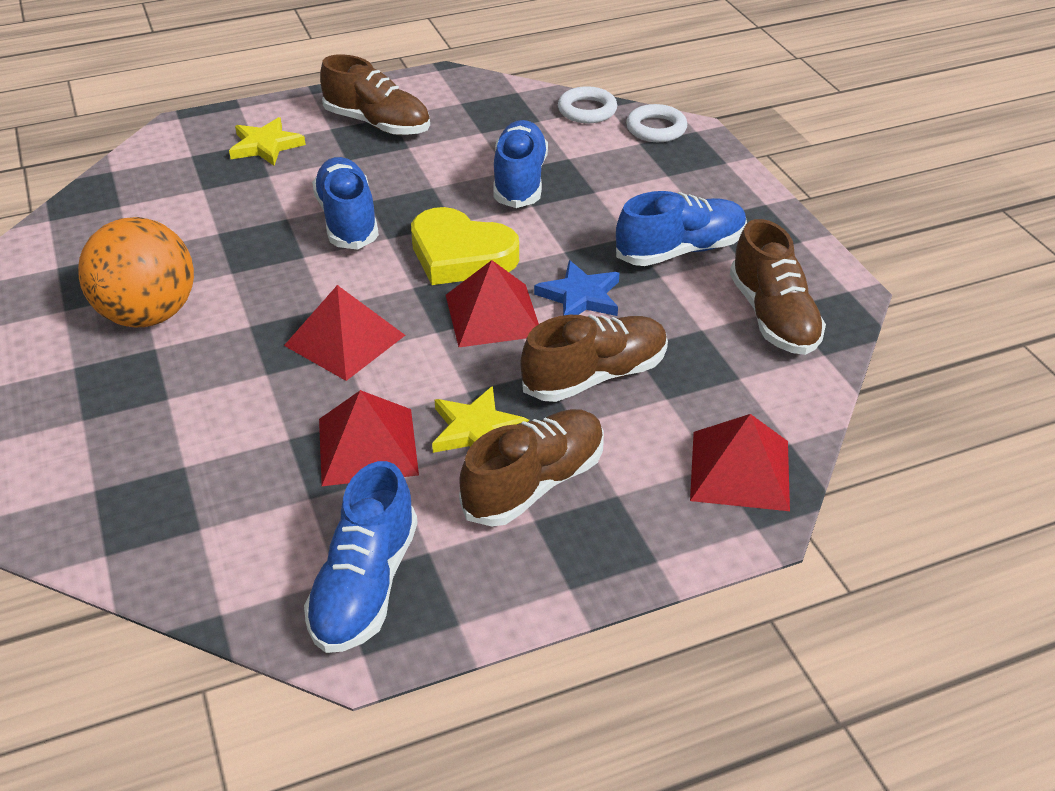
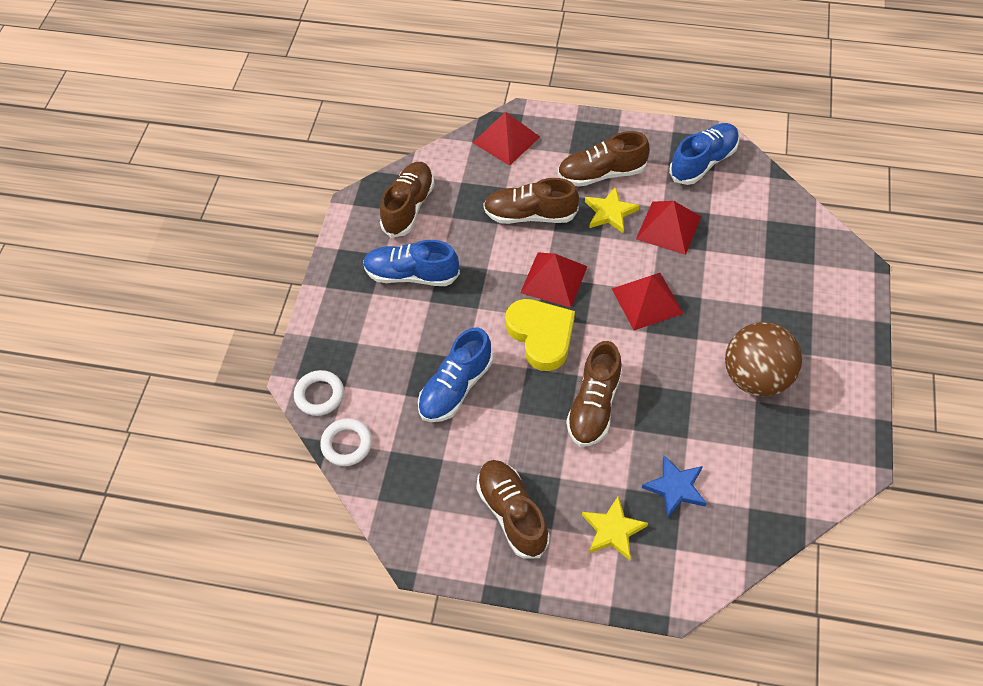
camera: 145 degrees left, 15 degrees up
orange ball [78,217,194,328] -> brown ball [725,322,802,396]
blue shoe [312,157,379,249] -> brown shoe [566,341,622,447]
blue star [534,260,619,316] -> blue star moved to [642,455,707,517]

